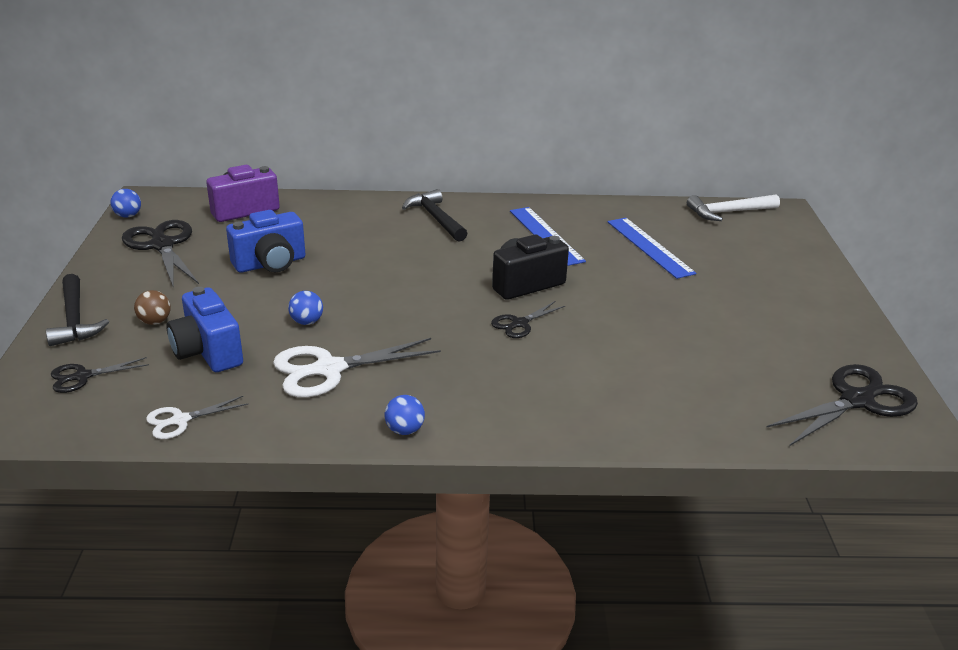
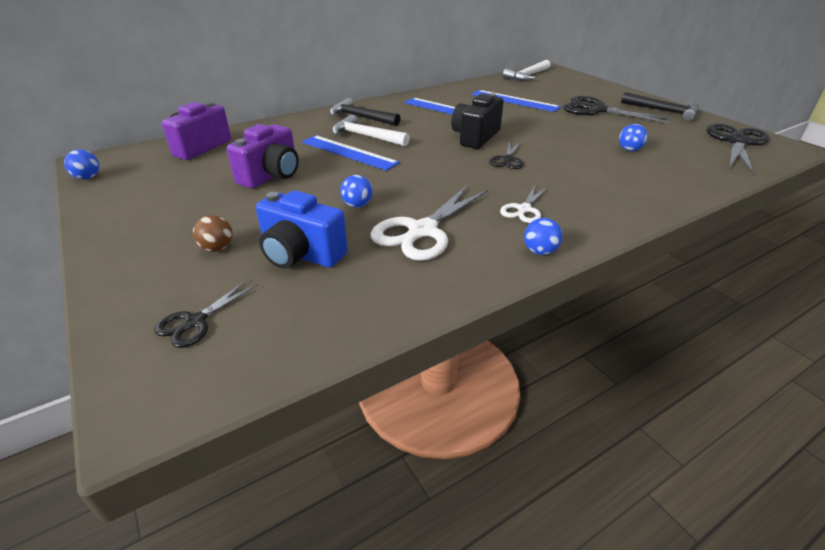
camera: 30 degrees left, 5 degrees up
black hammer [46,274,109,346] -> black hammer moved to [621,92,699,122]
black scissors [122,220,199,286] -> black scissors moved to [563,96,671,123]
white scissors [146,396,248,439] -> white scissors moved to [500,186,548,223]
blue camera [226,210,305,273] -> purple camera [227,124,299,189]
none -> blue ruler [302,135,400,171]
none -> white hammer [332,114,410,146]
none -> blue ball [619,124,648,151]

